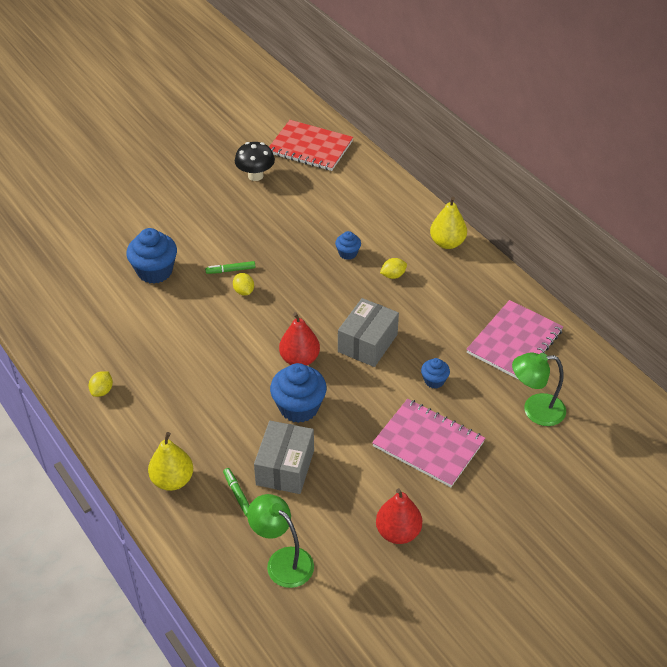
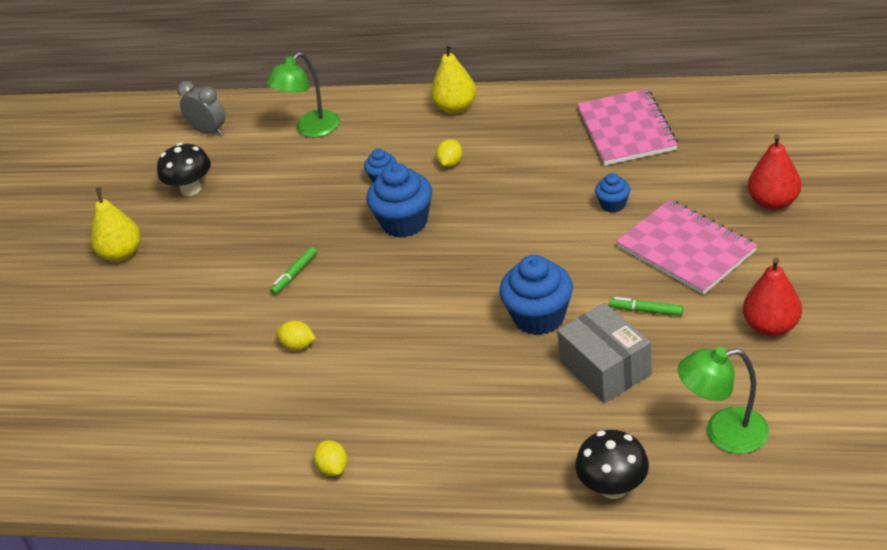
camera: 40 degrees left, 5 degrees down
blue cupcake [126,228,177,284] -> blue cupcake moved to [367,163,432,238]
yellow pear [148,432,193,491] -> yellow pear moved to [91,187,141,262]
green marker [223,468,250,517] -> green marker moved to [609,297,683,316]
yellow lemon [233,273,254,296] -> yellow lemon moved to [276,320,316,350]
red notebook [269,120,353,171] -> grey clock [177,81,225,136]
red pear [279,312,320,366] -> red pear moved to [748,134,801,210]
grey box [338,298,399,367] -> none
pink notebook [372,399,485,487] -> pink notebook turned 60 degrees clockwise [616,199,757,295]
green lamp [512,352,566,426] -> green lamp moved to [266,52,340,137]
none -> black mushroom [575,430,649,499]

